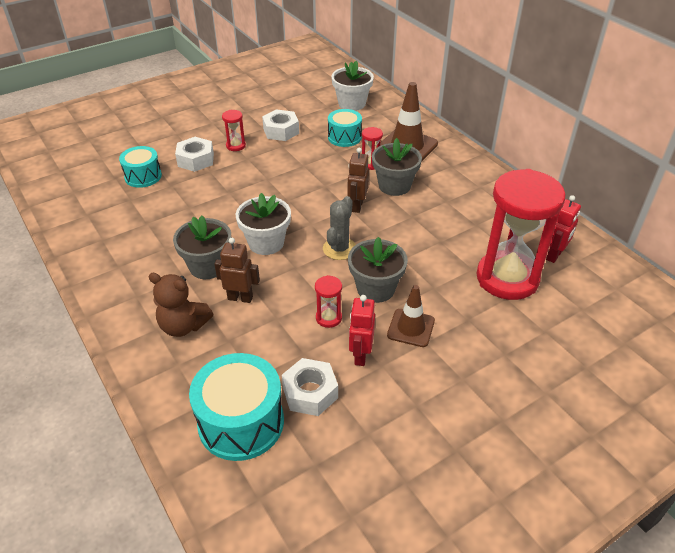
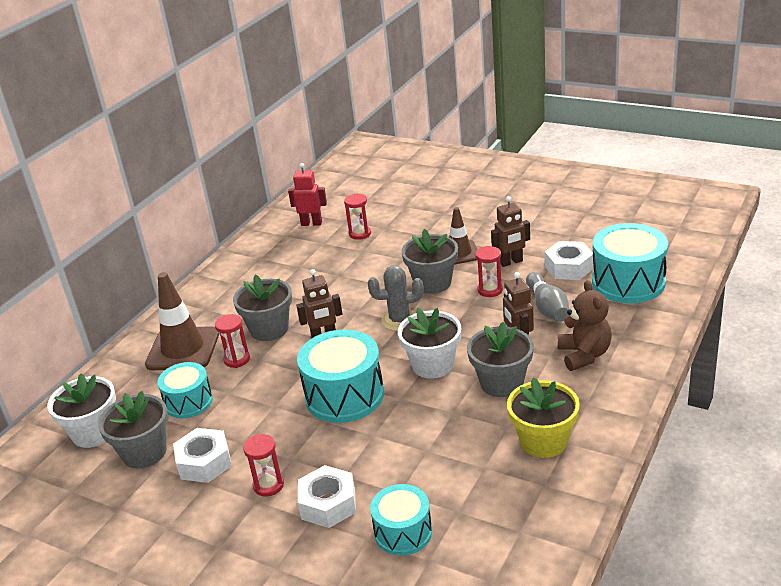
camera: 115 degrees left, 10 degrees down
red robot [349,295,375,366] -> brown robot [491,196,530,267]
red hourglass [476,169,566,300] -> red hourglass [344,193,371,240], size x0.40
none -> grey flower pot [98,391,168,468]
none -> turquoise drum [297,329,384,423]
none -> yellow flower pot [507,377,580,458]
none -> grey bowling pin [526,272,569,322]

